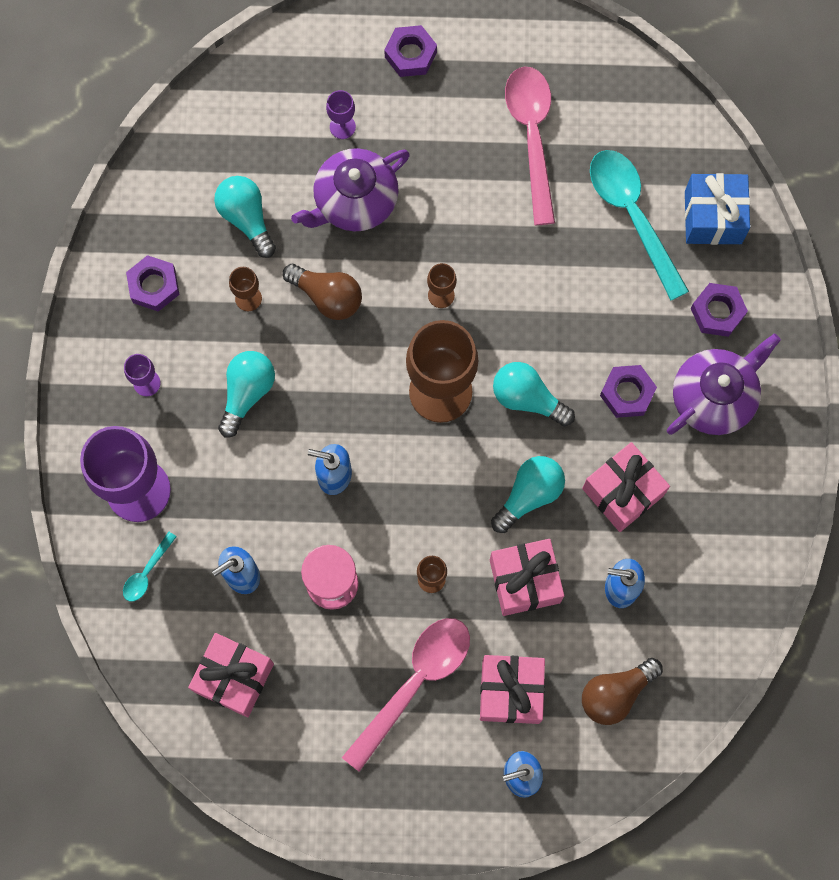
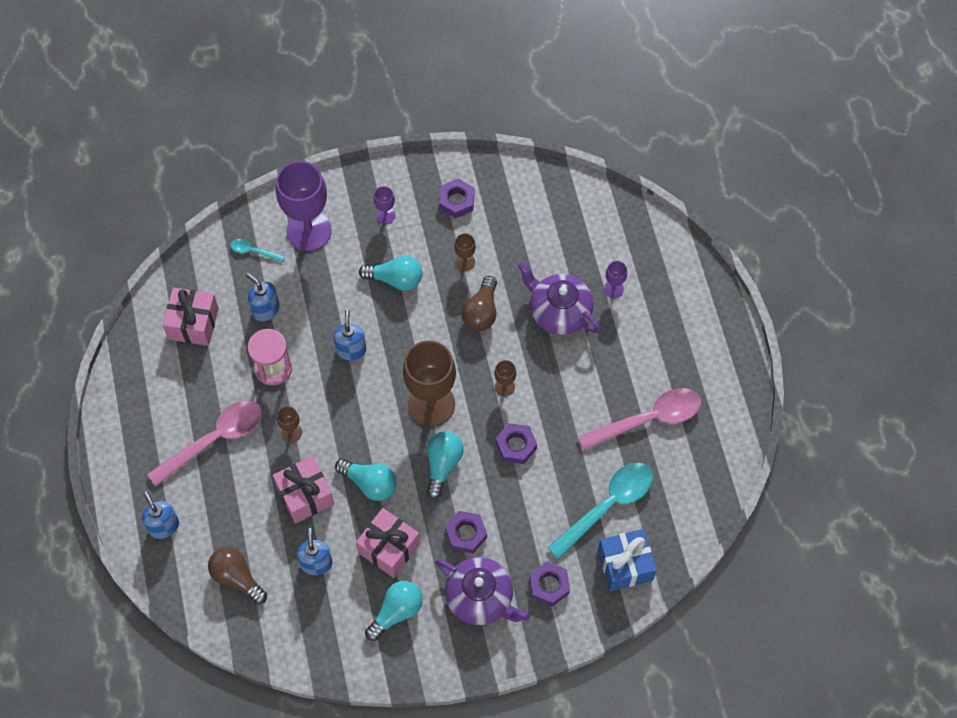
camera: 75 degrees right, 10 degrees down
turquoise light bulb [214,176,276,258] -> turquoise light bulb moved to [365,581,423,641]
pink spoon [342,618,470,772] -> pink spoon turned 60 degrees counterclockwise [147,400,262,486]
purple nut [384,25,437,77] -> purple nut moved to [496,423,537,464]
pink gift [480,655,545,724] -> none

